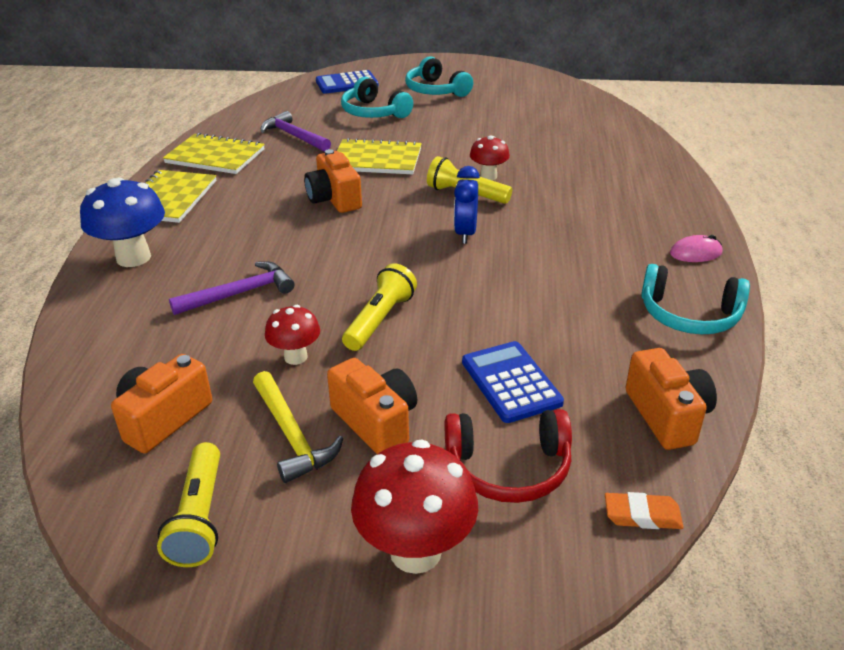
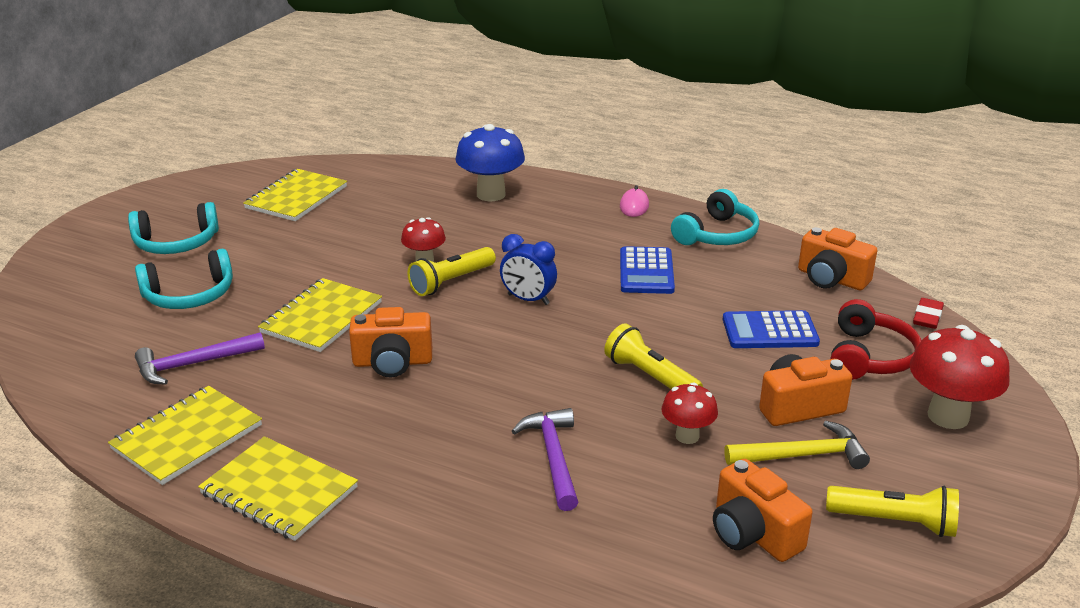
camera: 70 degrees left, 5 degrees down
blue mushroom [80,178,165,267] -> blue mushroom moved to [455,124,525,201]
blue calculator [316,70,379,94] -> blue calculator moved to [620,246,675,294]
orange eraser [605,492,683,529] -> red eraser [913,298,944,329]
orange camera [625,348,717,450] -> orange camera turned 150 degrees counterclockwise [798,227,877,290]
none -> yellow notebook [243,169,347,221]

